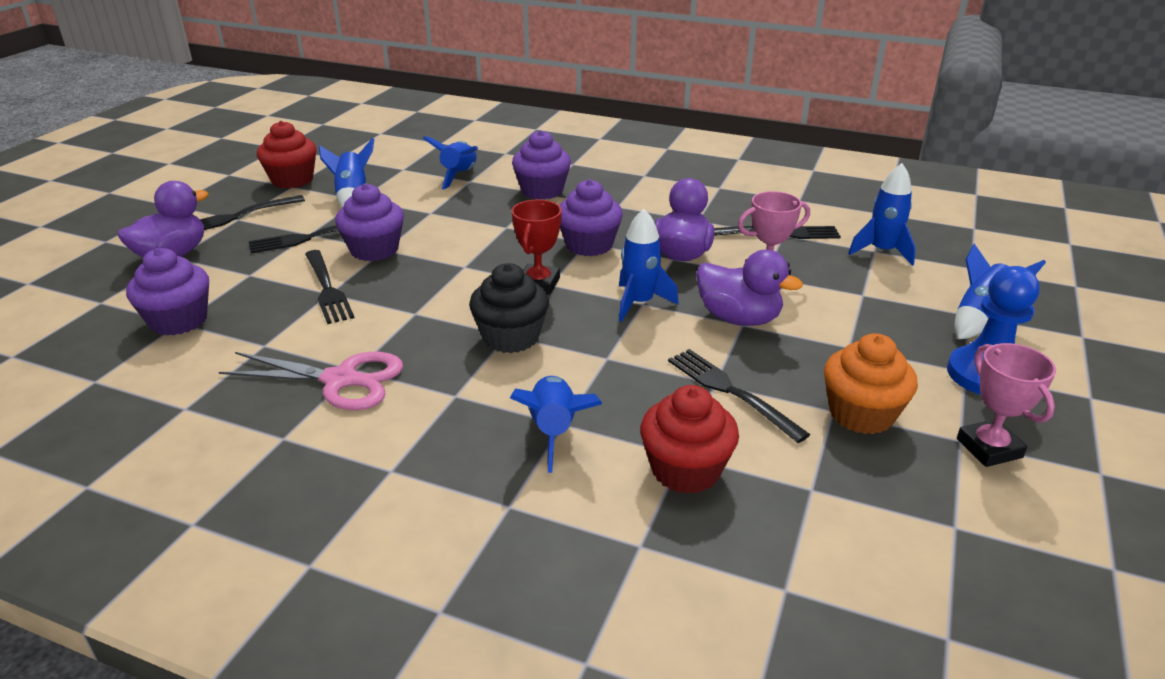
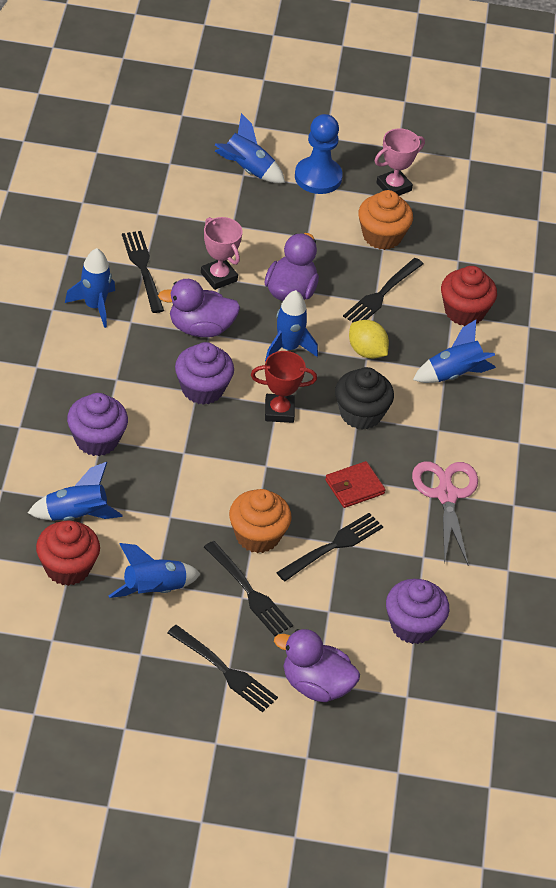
camera: 110 degrees left, 15 degrees up
red cupcake [257,121,317,188] -> red cupcake moved to [36,520,100,586]
purple cupcake [335,184,404,261] -> orange cupcake [229,489,291,553]
blue rocket [848,163,916,266] -> blue rocket moved to [65,248,115,328]
none -> red wallet [325,461,386,508]
none -> yellow lemon [349,320,389,359]

